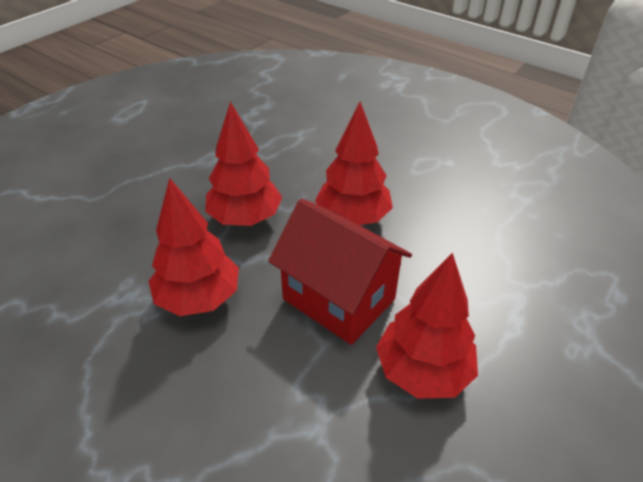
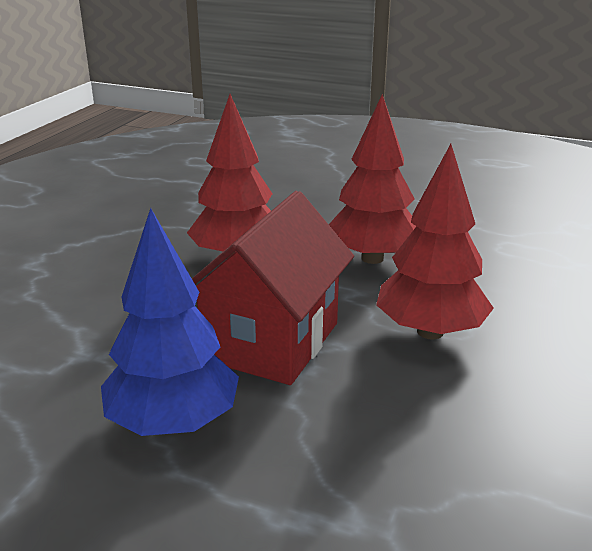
camera: 75 degrees right, 15 degrees down
red tree [376,253,478,399] -> blue tree [101,208,239,436]

